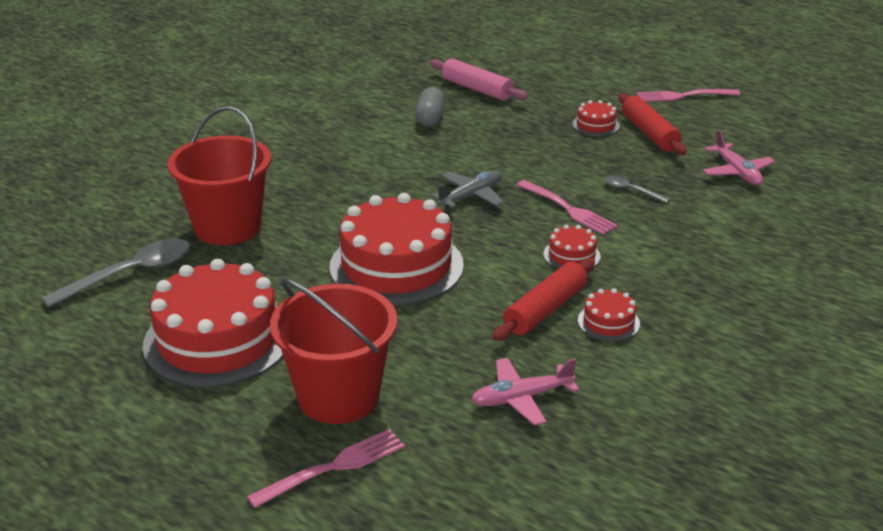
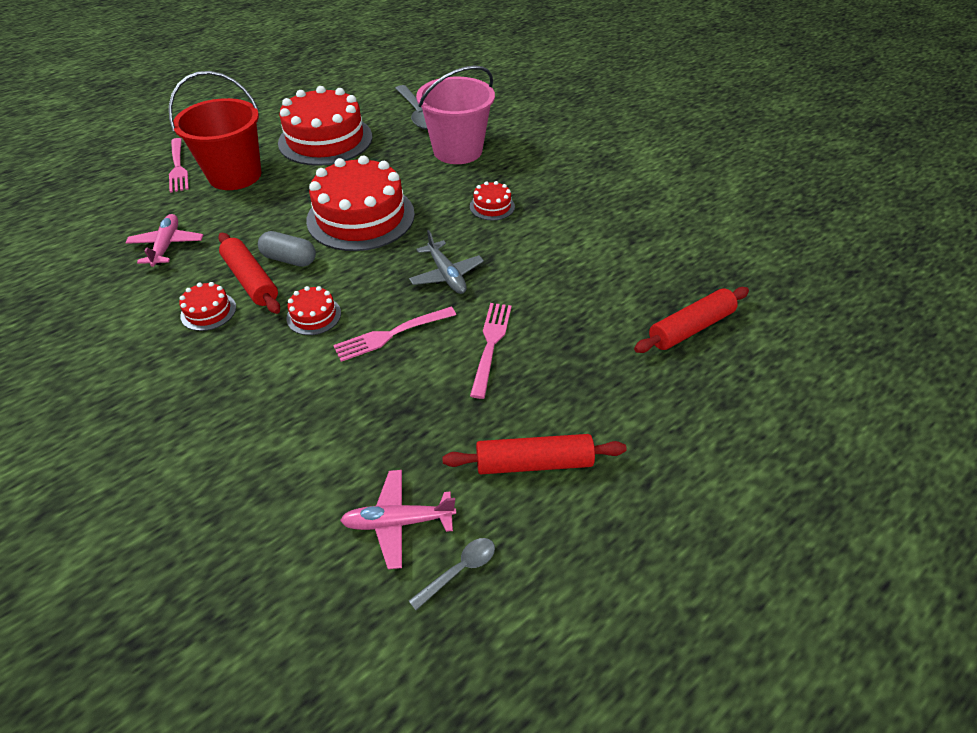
camera: 105 degrees right, 15 degrees up
red bucket [167,106,271,245] -> pink bucket [416,65,495,164]
grey capsule [416,87,445,127] -> grey capsule moved to [258,231,316,267]
pink rolling pin [430,58,528,101] -> red rolling pin [634,287,749,353]
red cake [572,100,620,136] -> red cake moved to [470,181,515,220]
grey spoon [604,175,670,203] -> grey spoon moved to [409,538,495,610]
pink fork [636,89,740,102] -> pink fork moved to [470,303,512,399]

